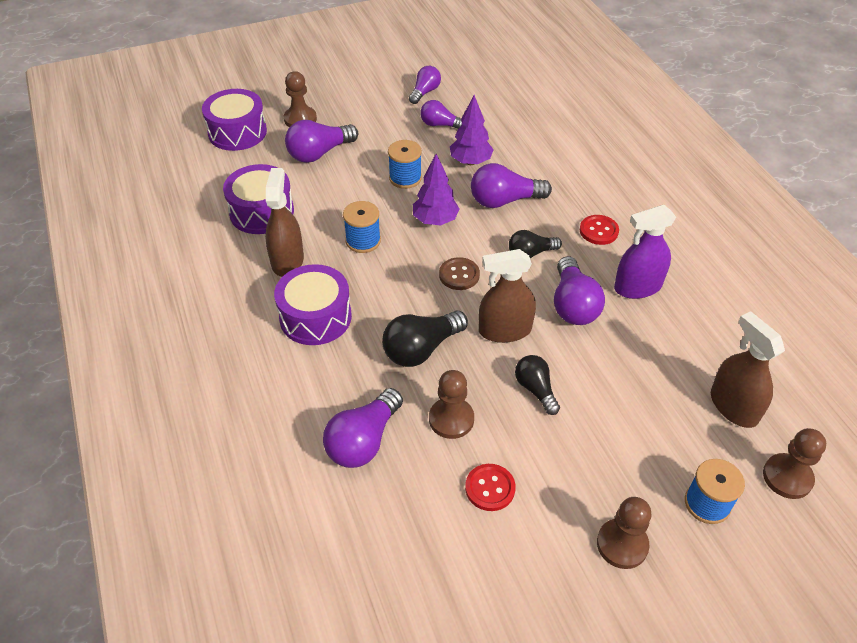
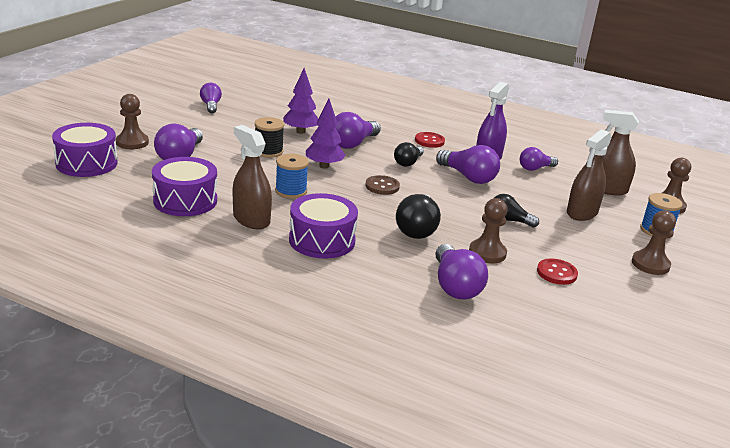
camera: 45 degrees left, 20 degrees down
blue spool [388,140,422,189] -> black spool [255,117,284,158]
purple light bulb [420,100,462,129] -> purple light bulb moved to [520,147,558,171]
brown spray bottle [479,249,536,343] -> brown spray bottle moved to [567,129,612,221]

